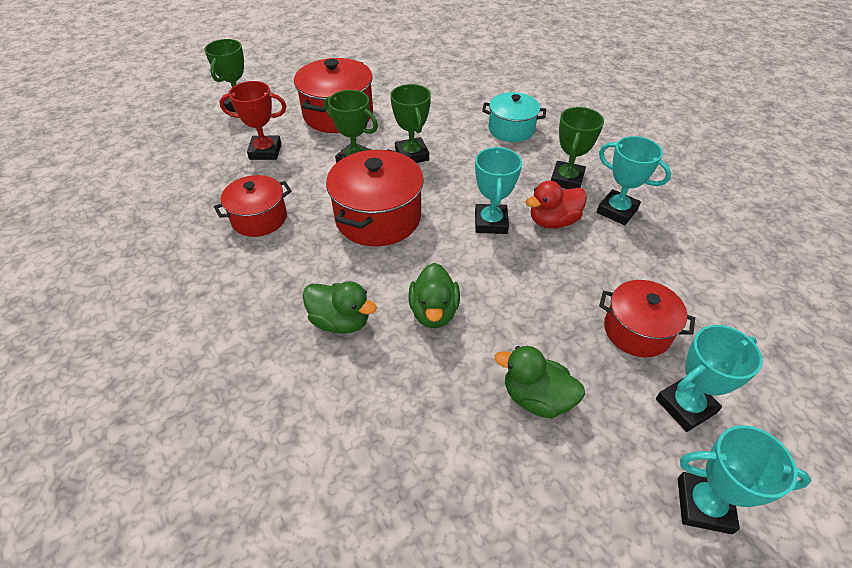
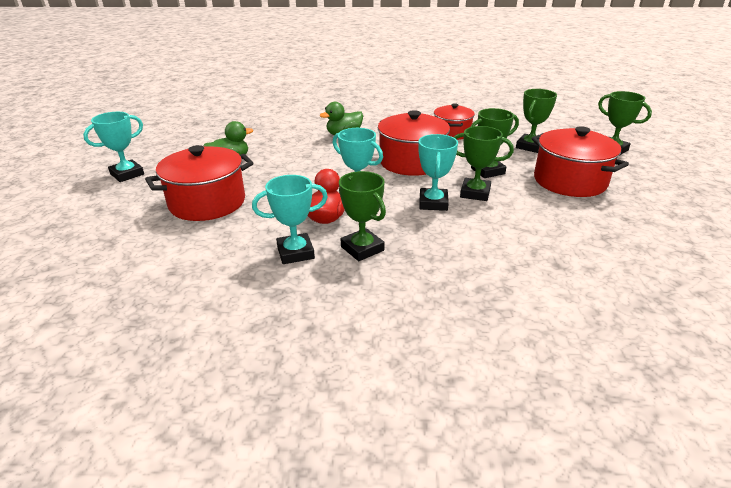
camera: 125 degrees right, 15 degrees down
red trophy [219,81,286,160] -> green trophy [516,89,557,153]
green duck [408,263,460,328] -> none
turquoise pot [482,92,546,142] -> none
red pot [599,280,695,357] -> red pot [145,145,254,221], size x1.56
turquoise trophy [656,325,763,432] -> turquoise trophy moved to [418,134,458,211]

